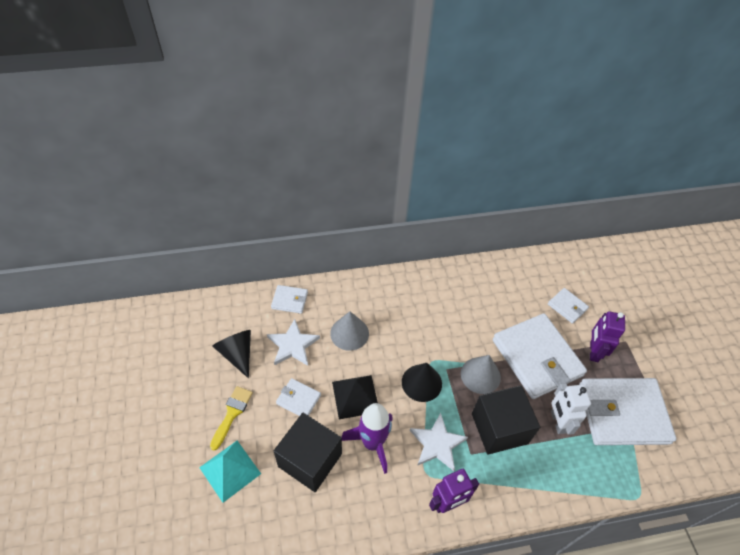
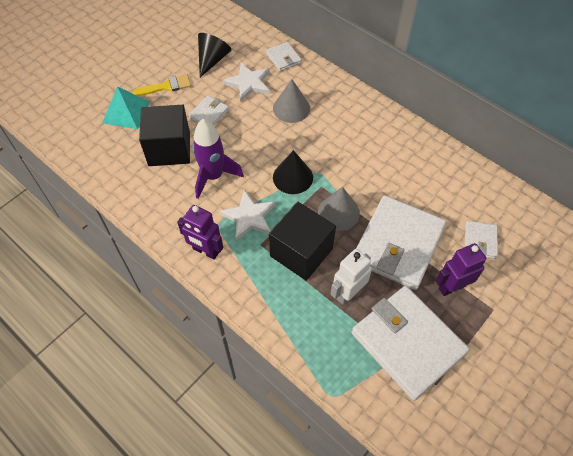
camera: 55 degrees right, 5 degrees up
white wallet [276,378,321,416] -> white wallet turned 45 degrees clockwise [189,96,229,126]
black pyramid [332,375,378,419] -> none

